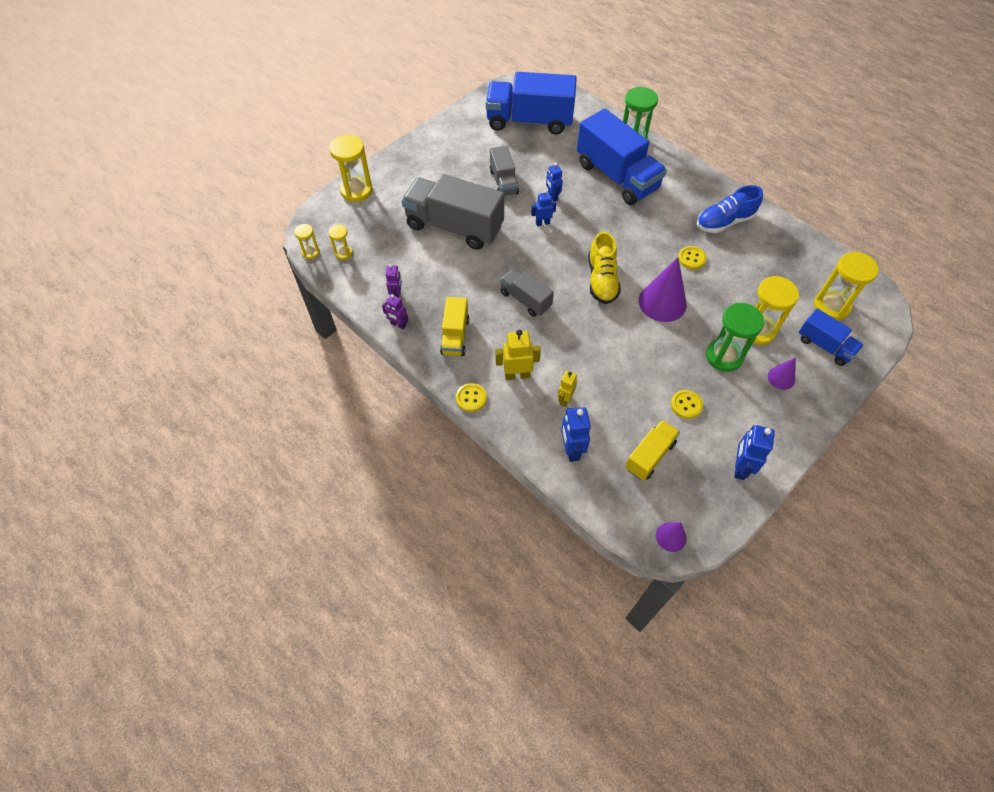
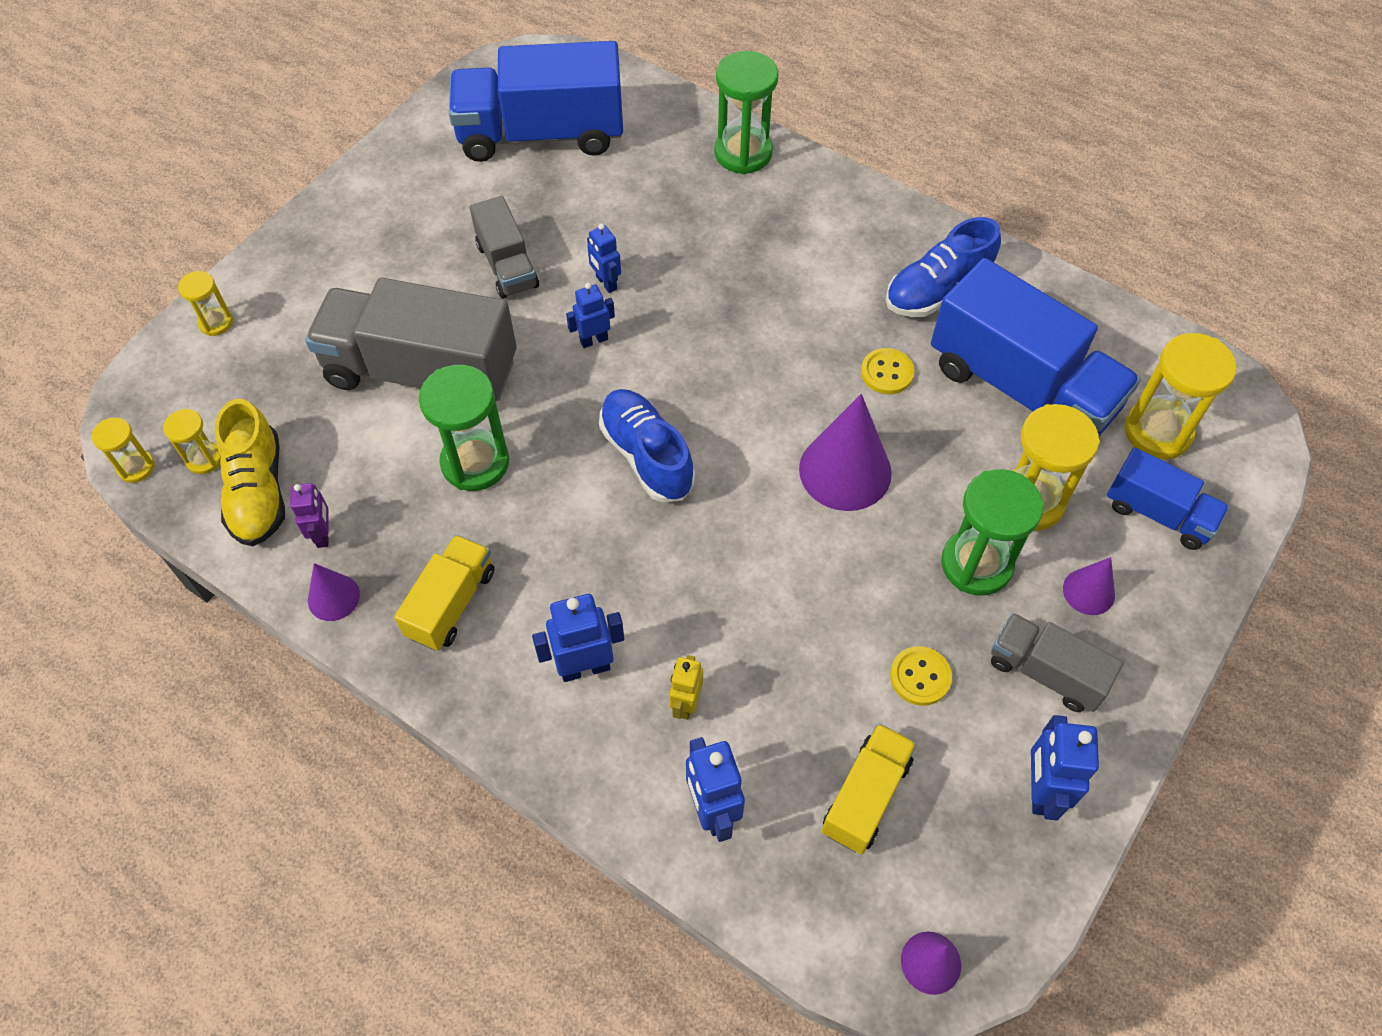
camera: 10 degrees left, 0 degrees up
yellow hourglass [329,135,373,202] -> yellow hourglass [178,271,233,336], size x0.53
purple robot [382,294,408,329] -> purple cone [308,563,360,621]
yellow truck [440,297,469,356] -> yellow truck turned 150 degrees counterclockwise [394,535,494,651]
yellow button [456,383,487,412] -> none
yellow robot [495,330,541,380] -> blue robot [532,594,624,682]
grey truck [500,269,554,317] -> grey truck moved to [991,613,1124,712]
blue truck [577,109,667,205] -> blue truck moved to [931,258,1141,436]
yellow shoe [588,232,621,304] -> yellow shoe moved to [214,399,285,546]
none -> green hourglass [419,365,509,491]
none -> blue shoe [599,389,695,502]

